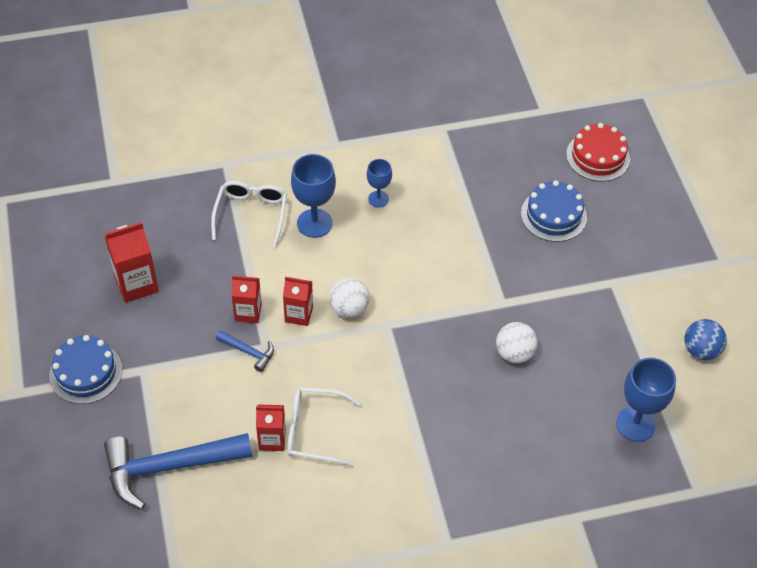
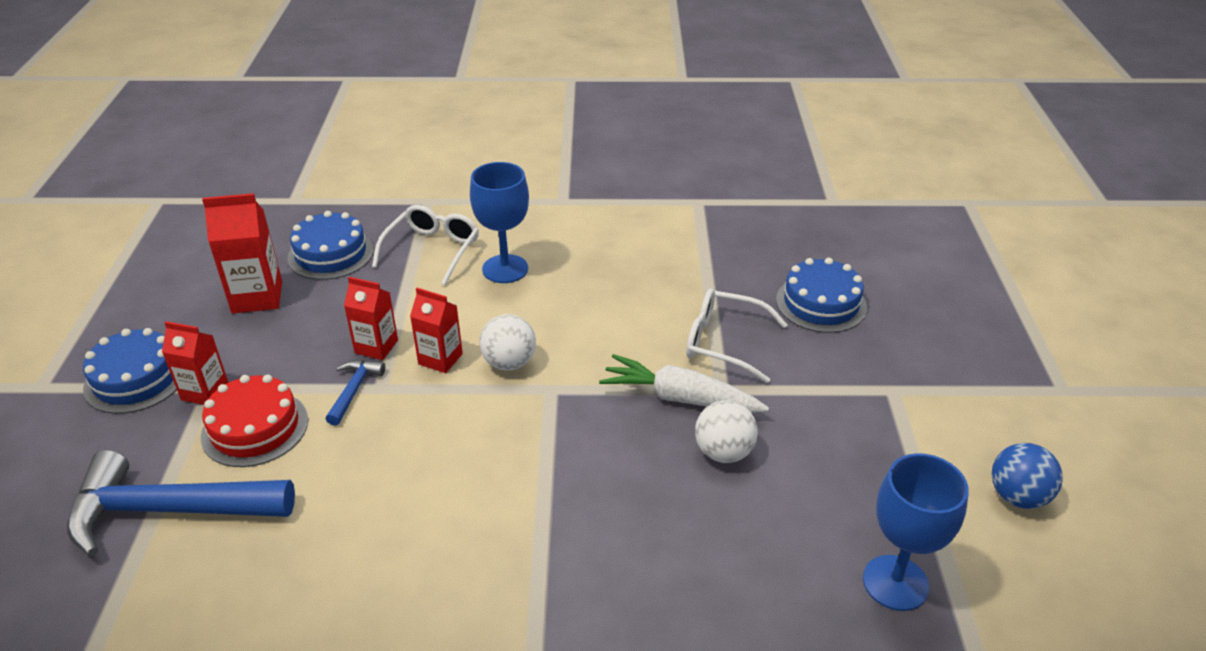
camera: 15 degrees right, 15 degrees down
blue hammer [215,330,274,372] -> blue hammer turned 120 degrees counterclockwise [326,360,385,426]
red carton [256,405,286,451] -> red carton moved to [162,321,229,405]
white glasses [287,388,361,467] -> white glasses moved to [686,288,788,383]
blue goblet [367,159,392,207] -> none
red cake [566,123,630,182] -> red cake moved to [201,375,308,467]
none -> blue cake [288,211,374,280]
none -> white carrot [599,354,769,413]

